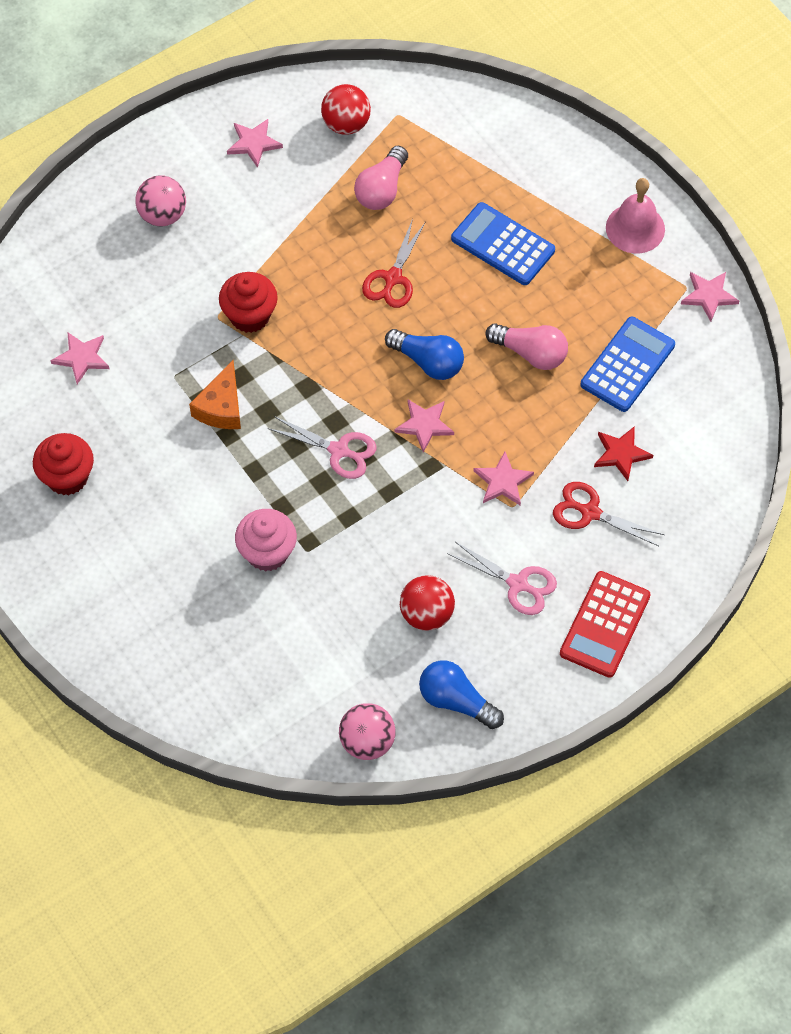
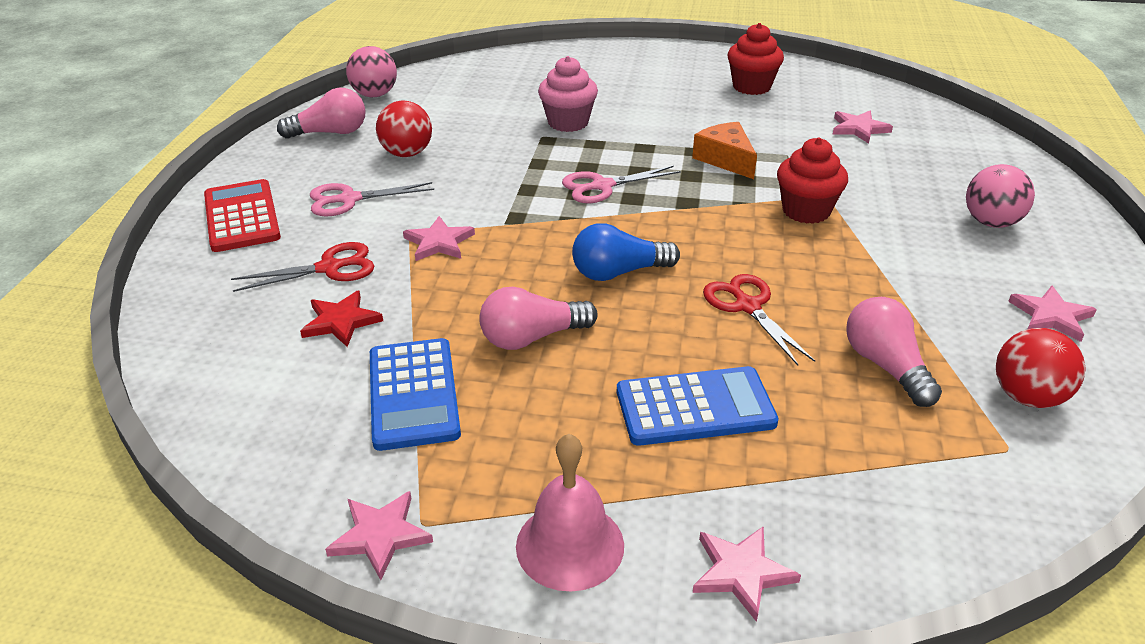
camera: 135 degrees right, 25 degrees down
pink star [394,400,454,453] -> pink star moved to [693,526,801,622]
blue light bulb [419,660,504,729] -> pink light bulb [277,88,366,139]

